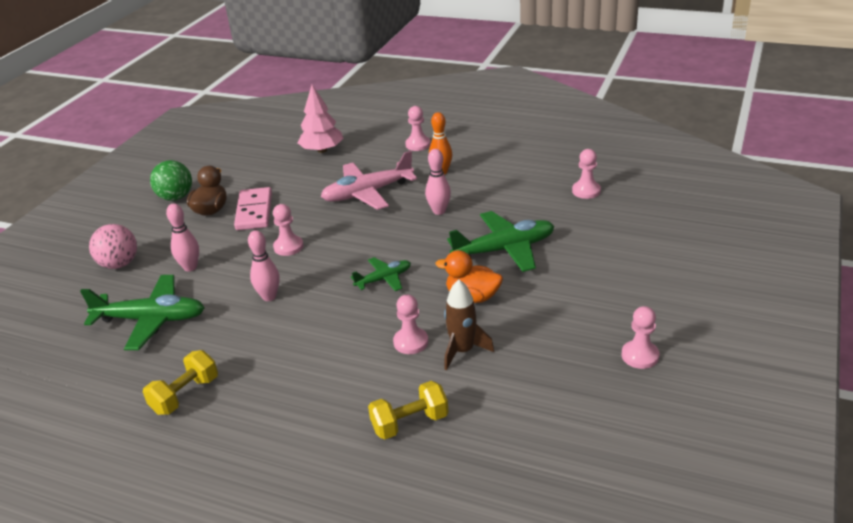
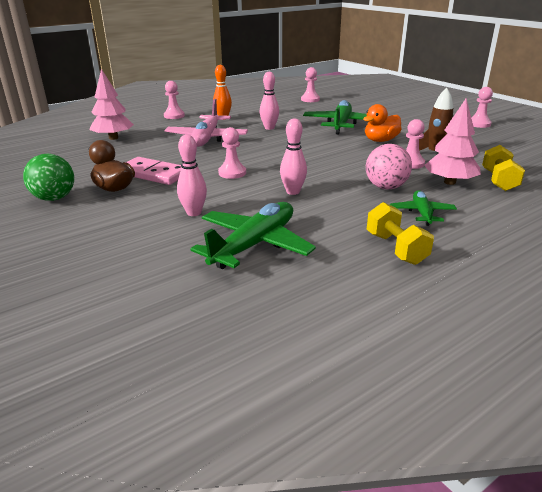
camera: 60 degrees left, 5 degrees down
pink ball [89,224,137,269] -> pink ball moved to [366,144,412,189]
green plane [351,257,411,291] -> green plane moved to [390,190,457,226]
none -> pink tree [424,98,481,185]

